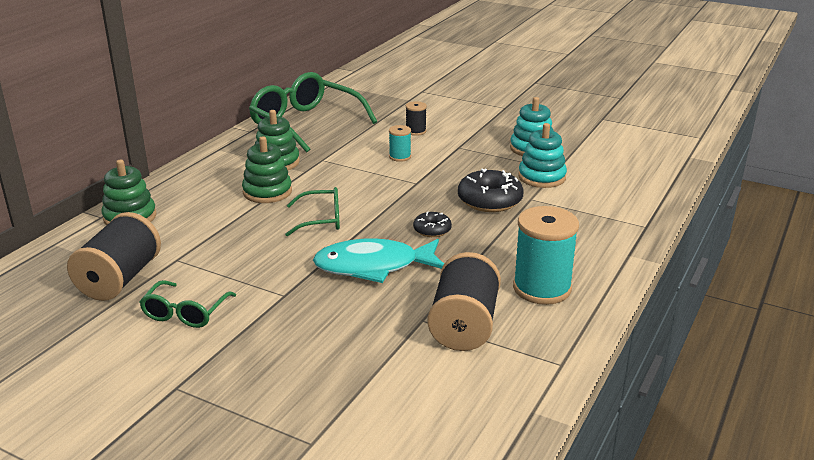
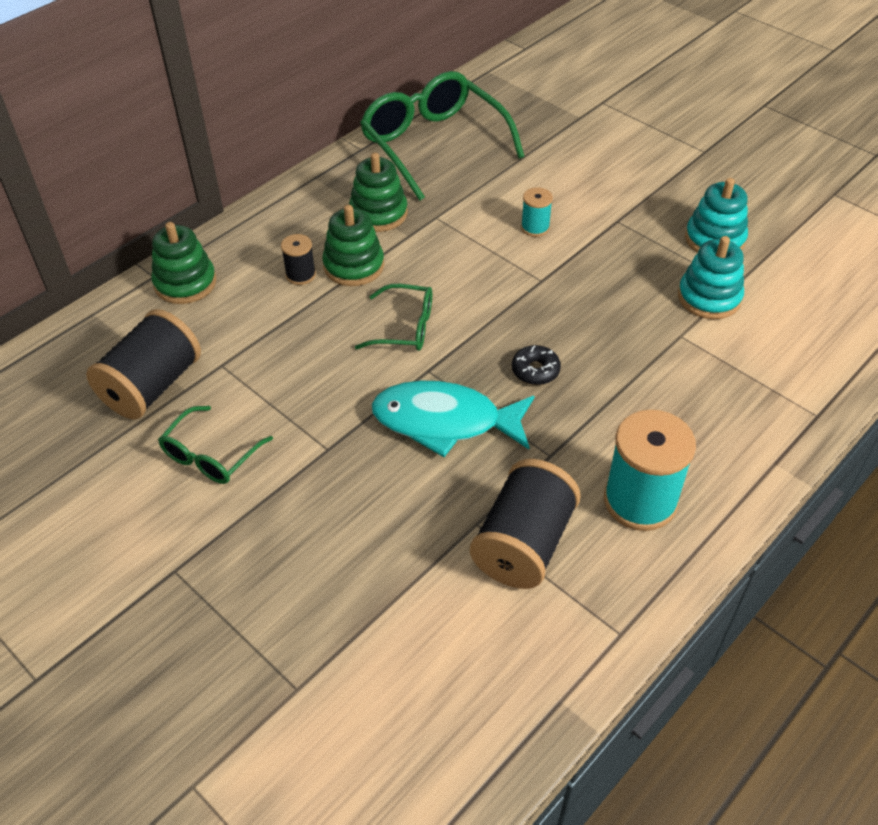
camera: 15 degrees right, 20 degrees up
black spool [406,101,427,136] -> black spool moved to [281,234,316,285]
black donut [458,168,523,212] -> none

